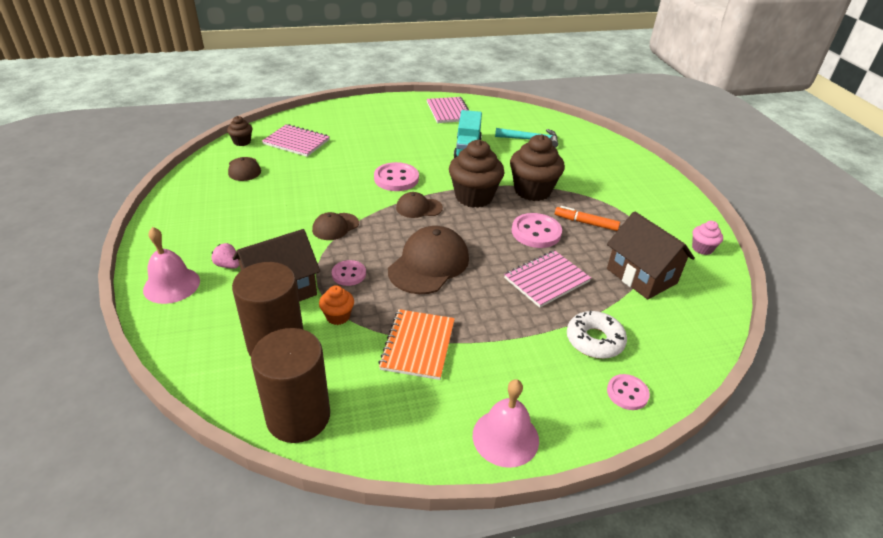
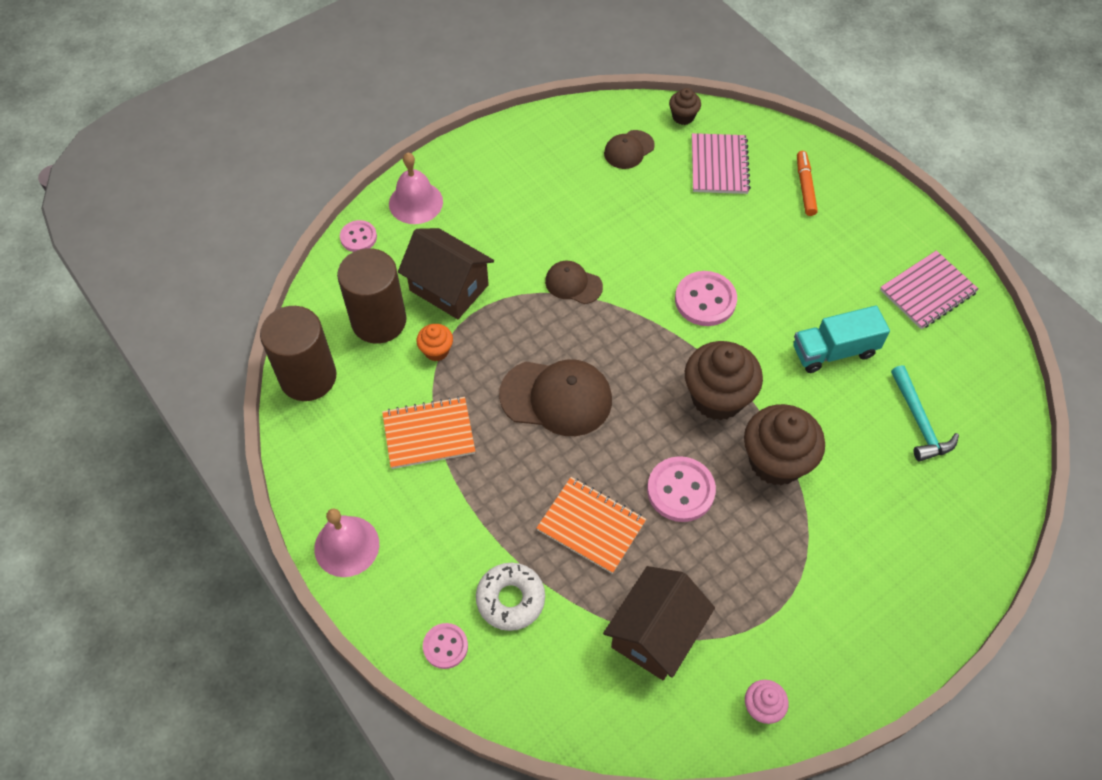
camera: 70 degrees right, 20 degrees up
pink strawberry [212,243,239,269] -> none
pink button [332,260,366,286] -> pink button moved to [340,220,377,252]
brown cap [396,192,443,218] -> none
pink notebook [504,250,591,308] -> orange notebook [536,477,646,574]
orange marker [555,206,620,231] -> orange marker moved to [797,151,818,216]

